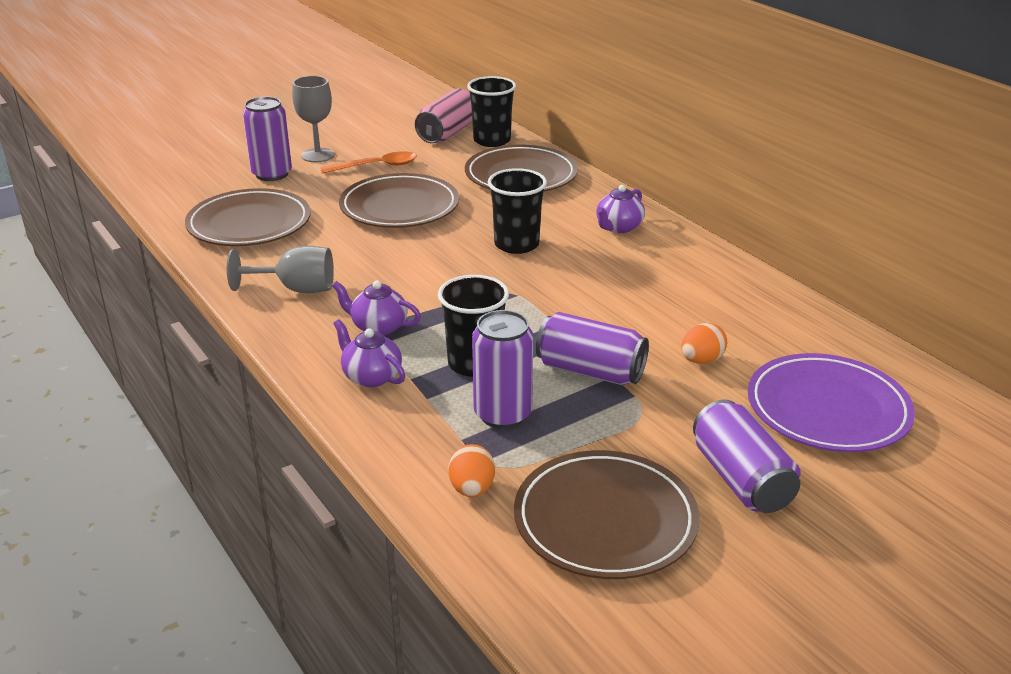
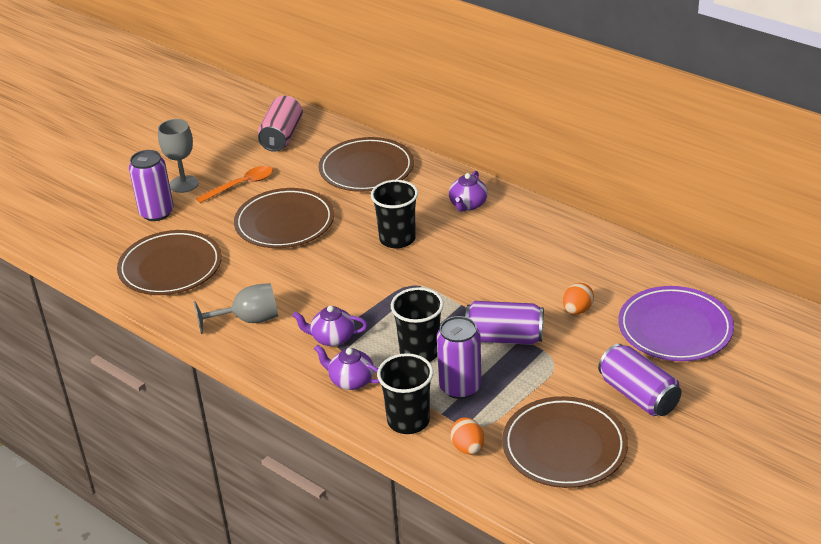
camera: 15 degrees left, 5 degrees up
black cup [467,76,516,147] -> black cup moved to [377,353,433,434]

